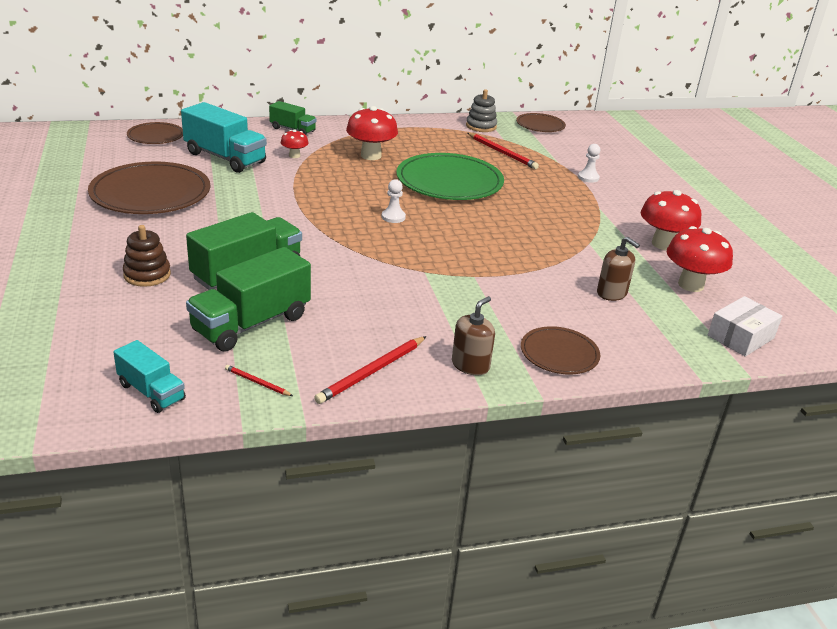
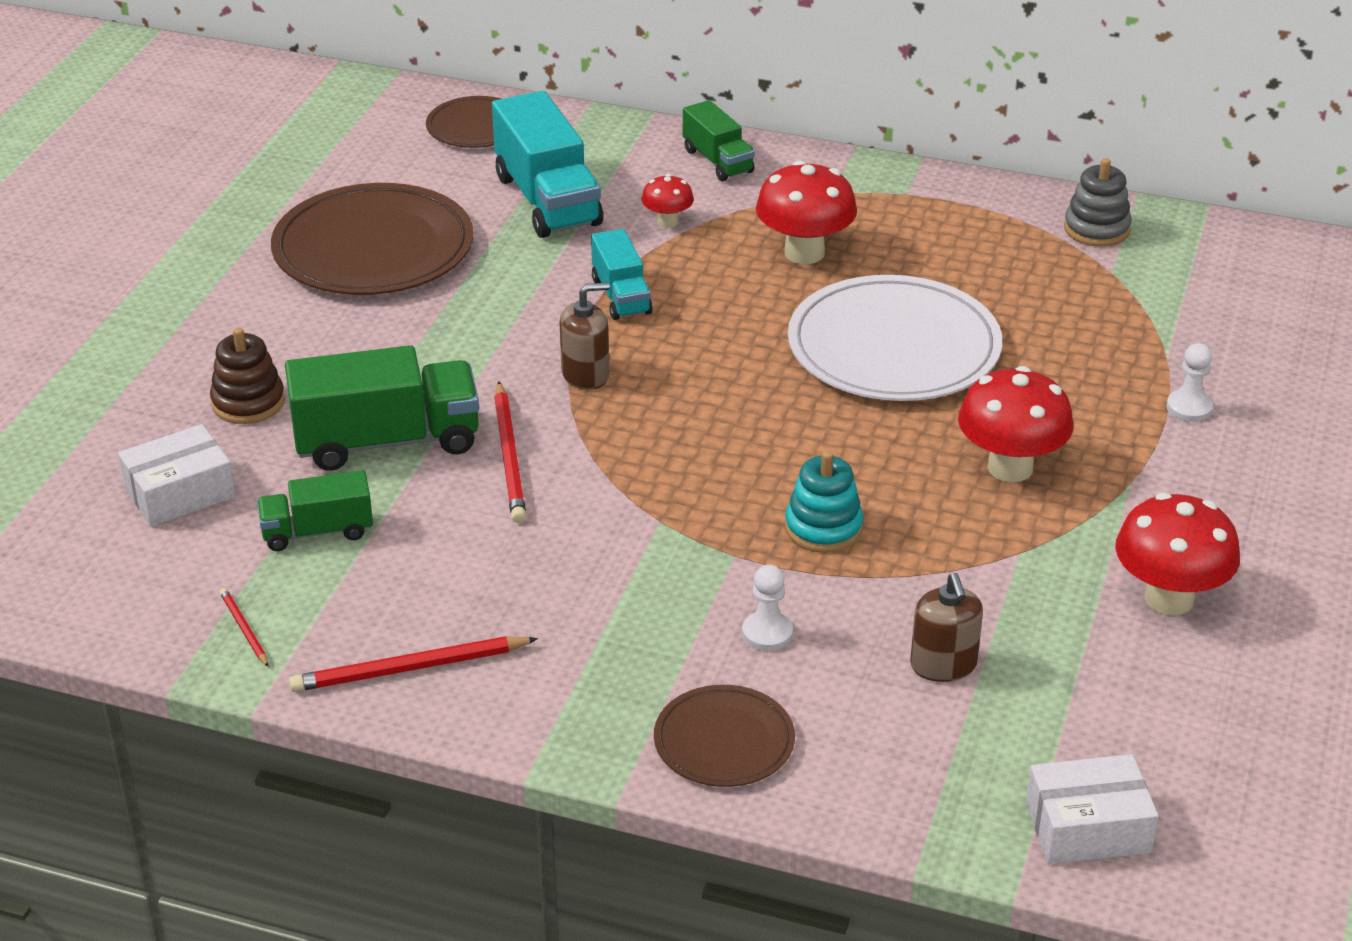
camera: 35 degrees right, 5 degrees up
turquoise truck [113,340,186,413] -> turquoise truck moved to [591,229,653,320]
green truck [186,247,311,352] -> green truck [257,470,373,551], size x0.57
white pawn [382,179,406,223] -> white pawn moved to [742,565,793,651]
green plate [396,153,504,200] -> white plate [788,275,1002,401]
brown soap dispenser [452,296,495,375] -> brown soap dispenser moved to [559,282,610,390]
red pencil [468,133,539,169] -> red pencil moved to [494,382,526,523]
brown plate [516,113,566,132] -> none
red mushroom [667,226,733,292] -> red mushroom moved to [958,366,1074,482]
none -> white box [118,424,235,527]
none -> turquoise stacking toy [785,451,863,553]

